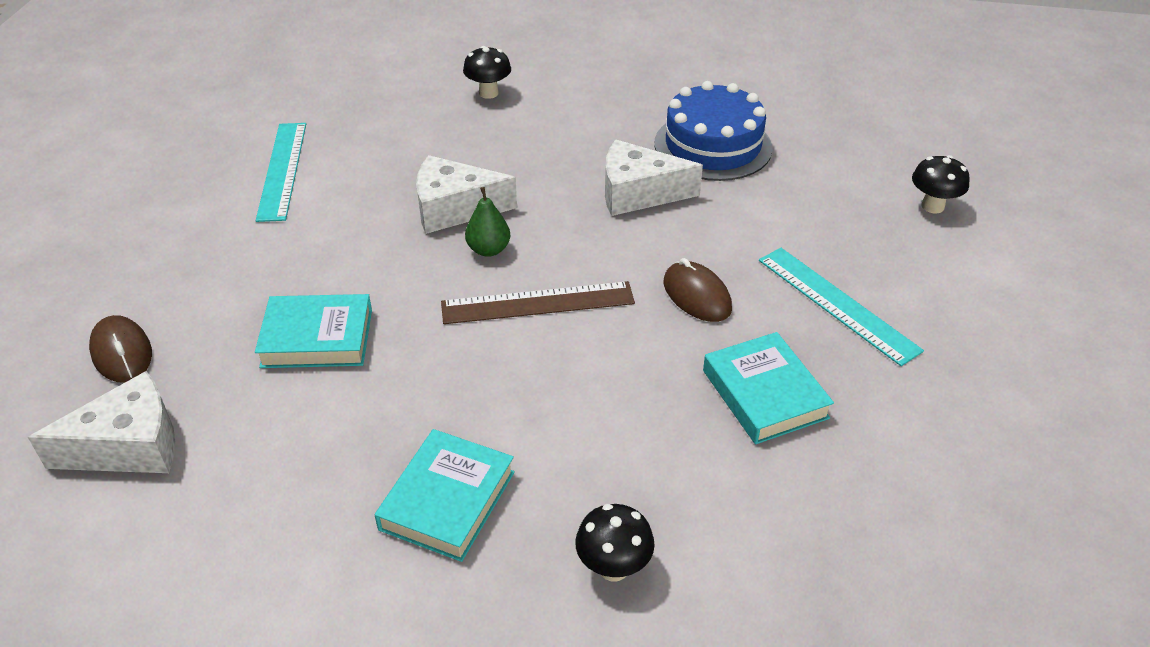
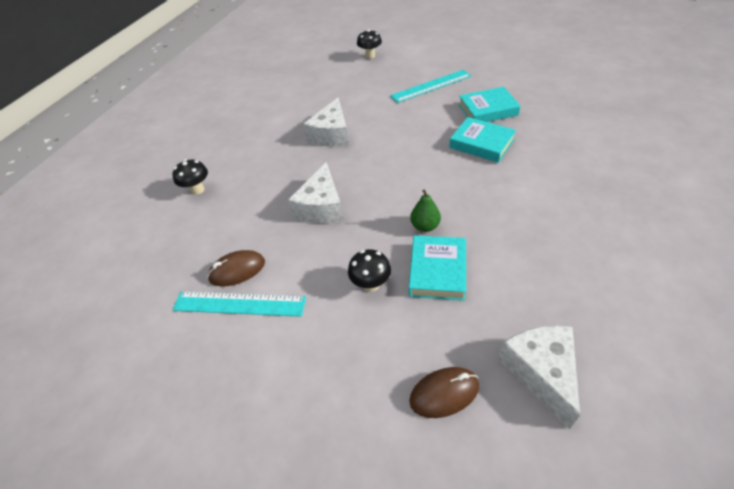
camera: 75 degrees left, 5 degrees up
turquoise book [375,429,515,562] -> turquoise book moved to [449,117,516,163]
brown ruler [441,281,635,324] -> none
green pear [465,187,510,257] -> green pear moved to [410,189,441,232]
black mushroom [575,504,655,581] -> black mushroom moved to [348,249,391,292]
blue cake [654,81,773,181] -> none
brown mouse [664,258,732,322] -> brown mouse moved to [207,250,265,287]

